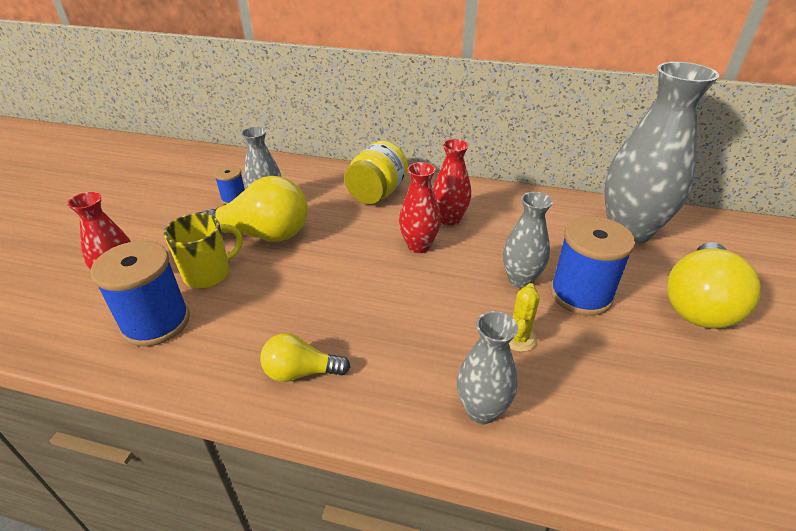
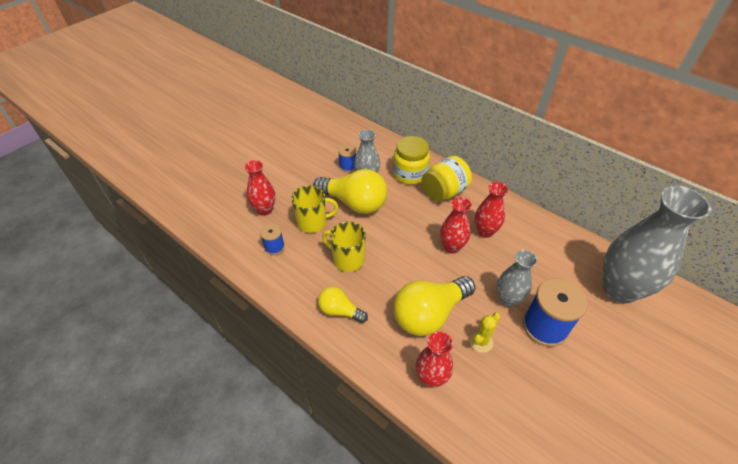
camera: 25 degrees right, 10 degrees up
blue spool [90,241,190,347] -> blue spool [260,223,285,255], size x0.52
grey vase [457,311,518,424] -> red vase [416,331,453,388]
yellow light bulb [667,242,761,329] -> yellow light bulb moved to [394,276,476,336]
none -> yellow mug [322,221,366,272]
none -> yellow jar [393,136,430,185]

